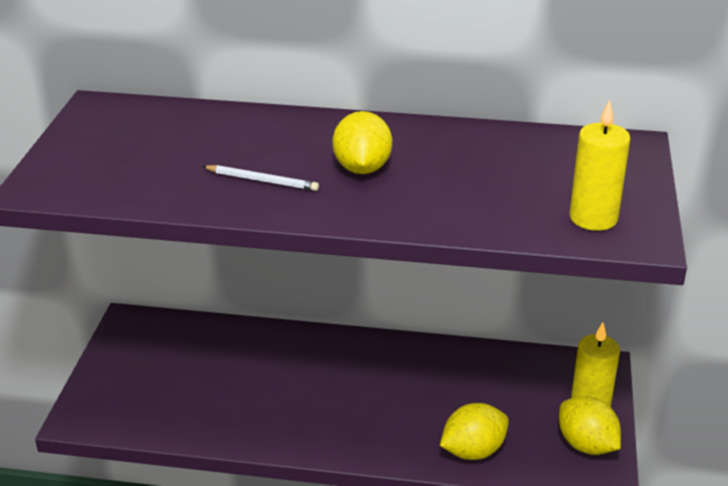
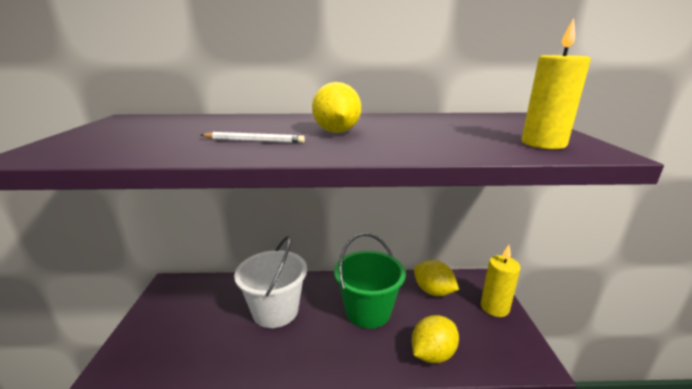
camera: 10 degrees left, 10 degrees down
yellow lemon [559,396,621,455] -> yellow lemon moved to [414,260,459,296]
none -> white bucket [234,236,307,328]
none -> green bucket [334,233,406,329]

